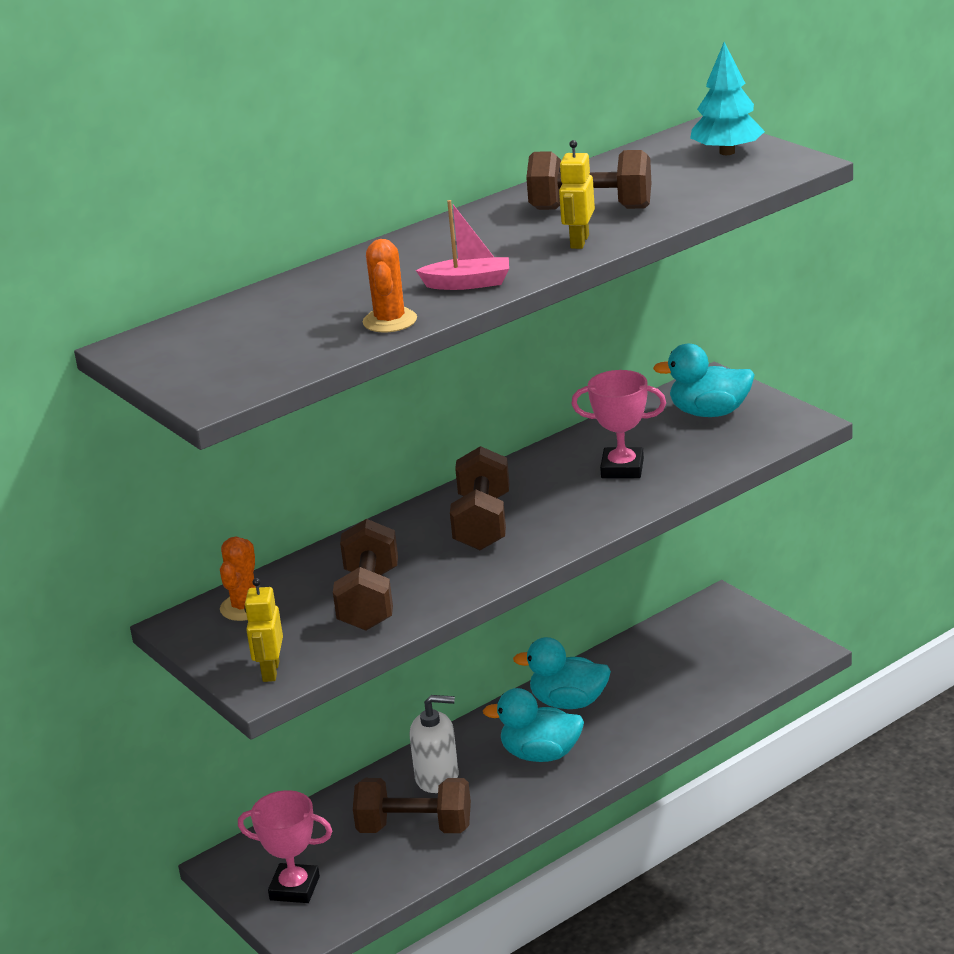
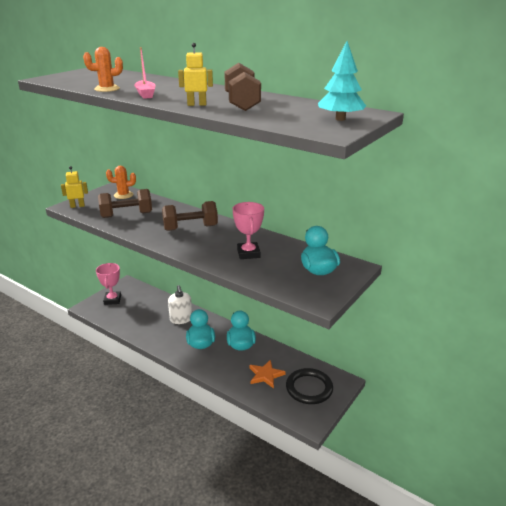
camera: 70 degrees right, 0 degrees up
brown dumbbell [353,778,471,833] -> none
none -> orange star [249,359,286,389]
none -> black ring [286,368,333,404]

